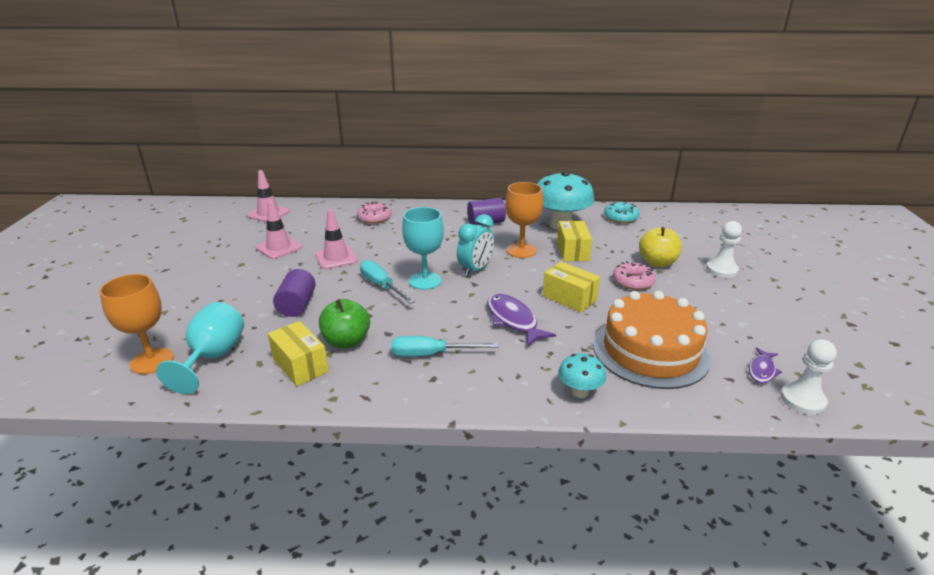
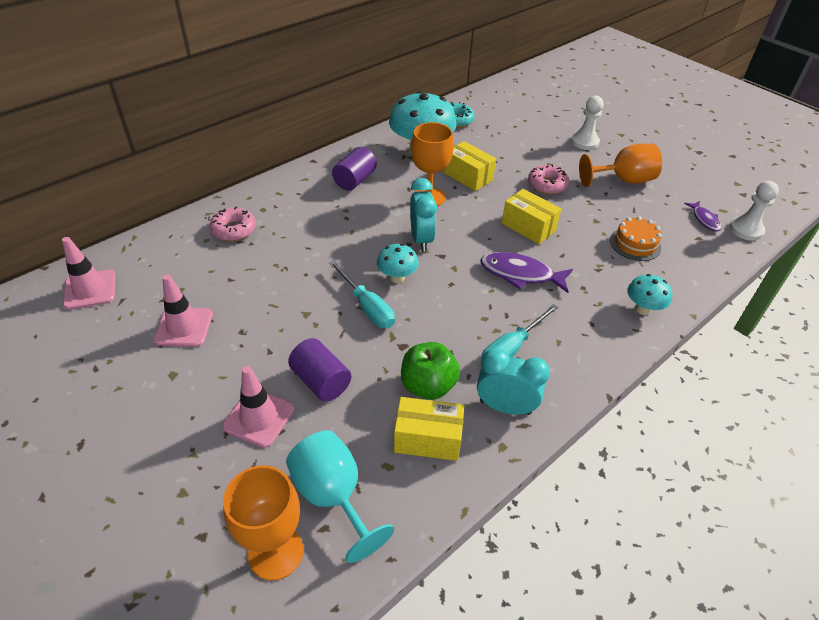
camera: 45 degrees left, 15 degrees up
pink traffic cone [315,209,358,269] -> pink traffic cone moved to [222,366,294,448]
turquoise screwdriver [360,260,415,304] -> turquoise screwdriver turned 135 degrees counterclockwise [329,260,395,328]
turquoise goblet [402,207,444,290] -> turquoise mushroom [377,244,419,283]
yellow box [543,262,600,313] -> yellow box turned 45 degrees clockwise [502,189,561,244]
orange cake [593,291,711,389] -> orange cake [610,216,662,261], size x0.49
yellow apple [639,227,682,267] -> none
none -> turquoise clock [477,348,550,415]
none -> orange goblet [579,144,662,187]

